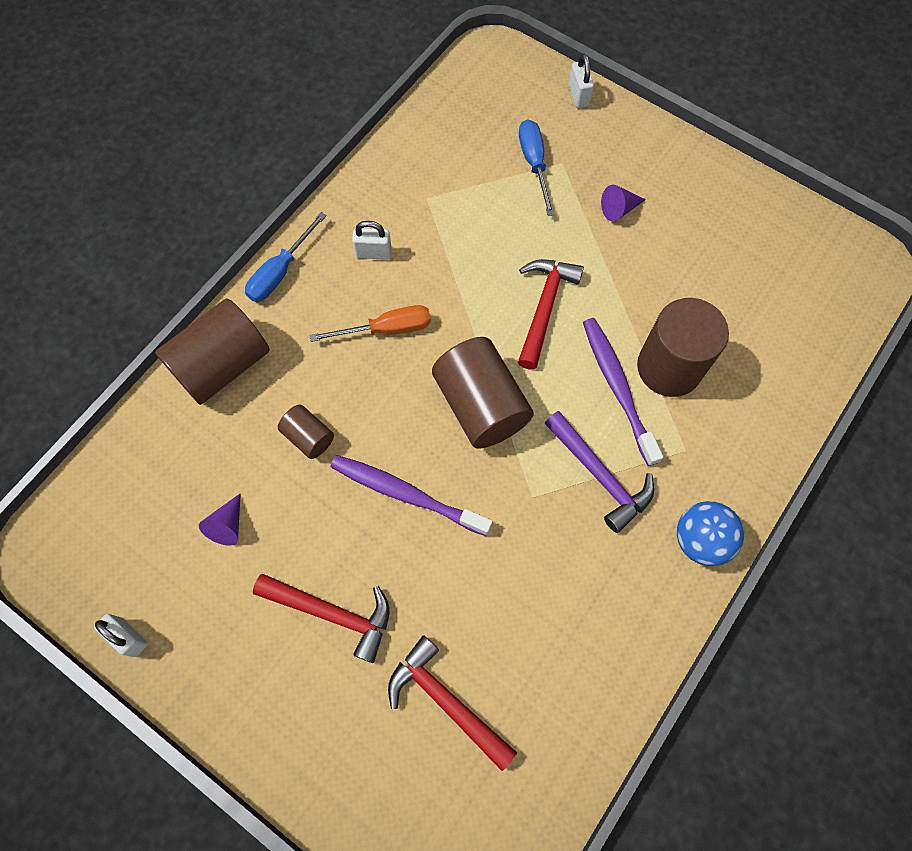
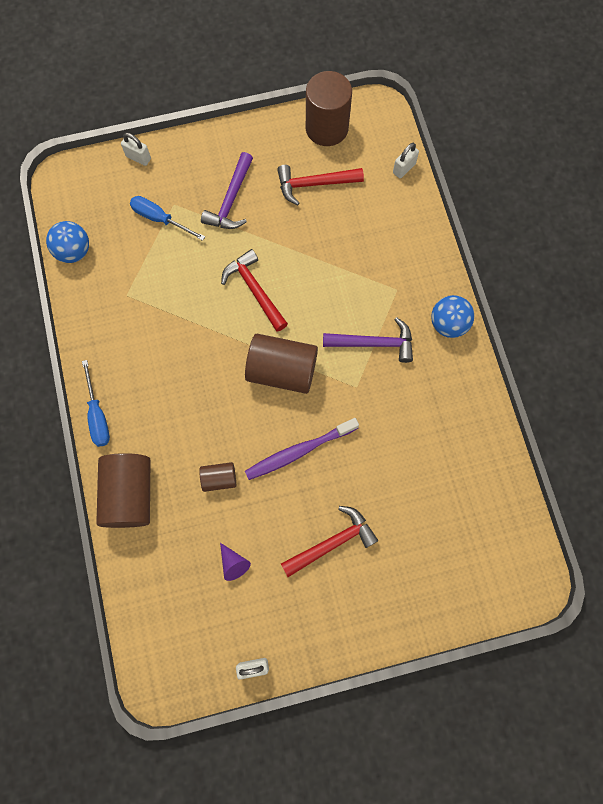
camera: 50 degrees left, 5 degrees up
orange screwdriver [310,305,431,342] -> none
white padlock [352,221,392,260] -> white padlock moved to [393,143,419,178]
red hammer [388,635,517,771] -> red hammer moved to [277,165,364,205]
purple toothbrush [583,318,663,466] -> none
purple cone [601,185,646,222] -> purple hammer [201,152,253,229]
brown cylinder [637,298,729,397] -> brown cylinder moved to [306,71,352,146]
none -> blue ball [46,221,89,263]

